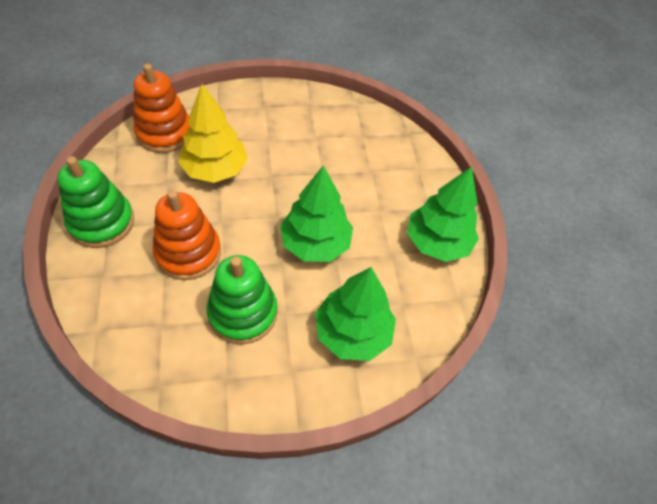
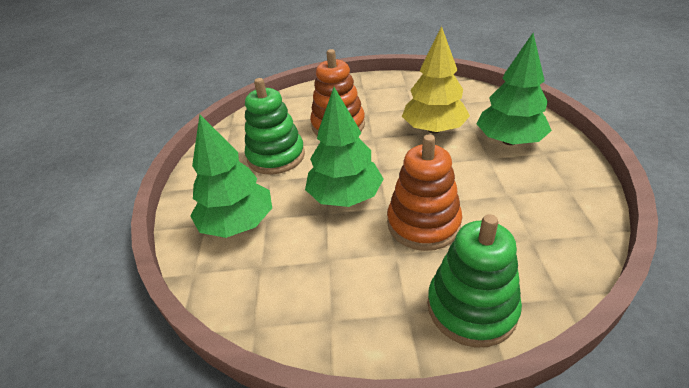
camera: 105 degrees right, 15 degrees down
green stacking toy [57,156,134,248] -> green stacking toy moved to [427,214,522,347]
orange stacking toy [133,64,190,153] -> orange stacking toy moved to [387,134,462,251]
green tree [407,166,479,262] -> green tree moved to [477,33,552,145]

